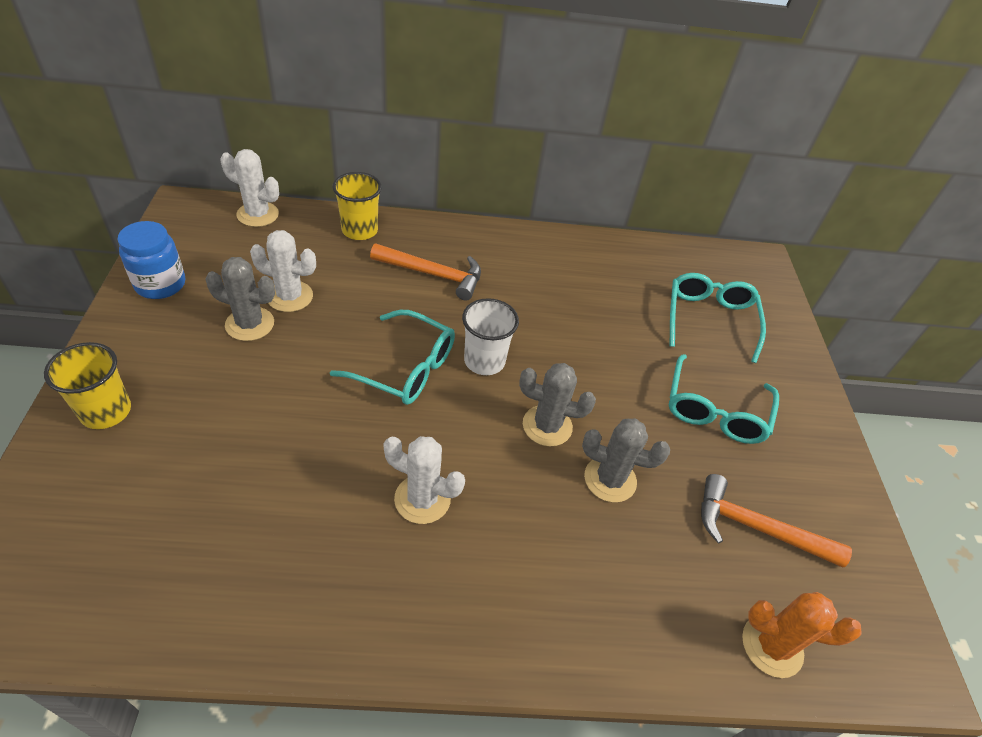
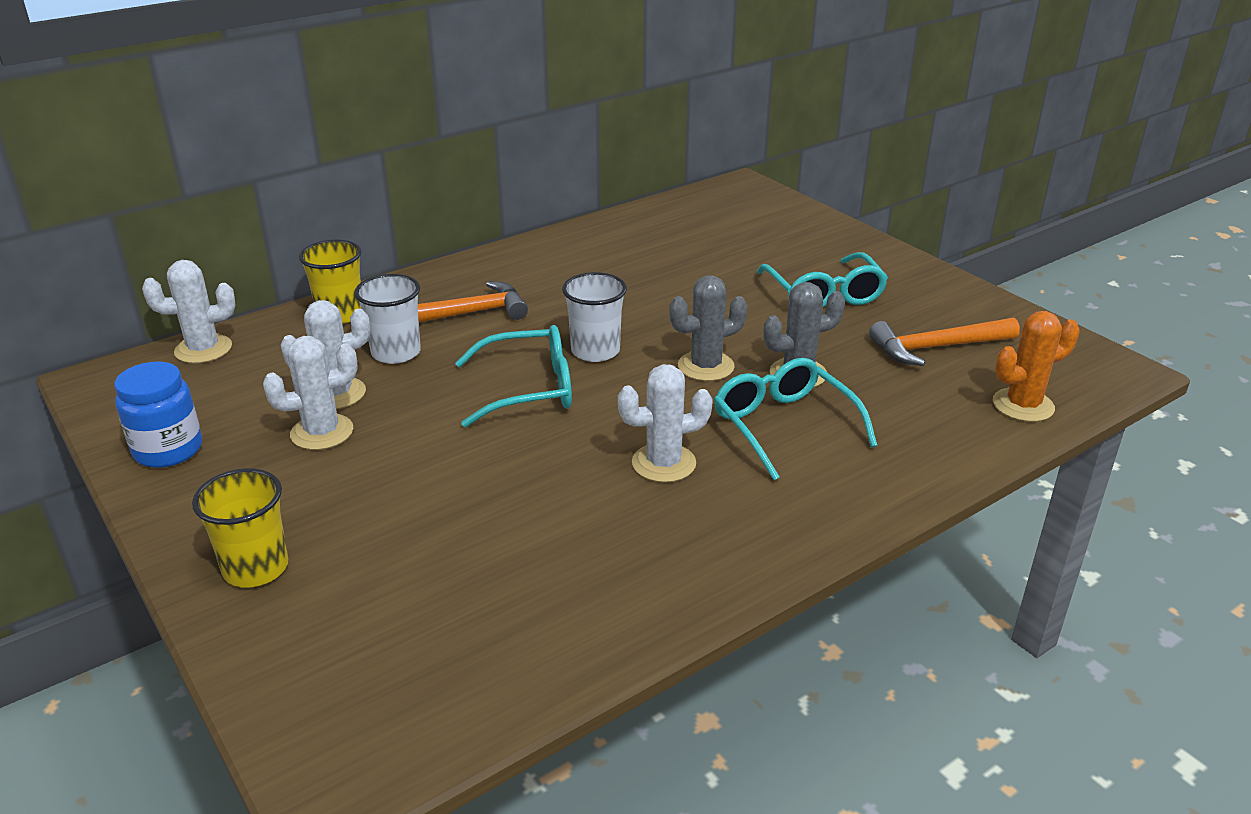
camera: 30 degrees left, 15 degrees down
grey cactus [205,257,275,341] -> white cactus [263,336,358,450]
turquoise glasses [670,273,766,363] -> turquoise glasses moved to [714,358,878,481]
none -> white cup [354,274,421,364]

